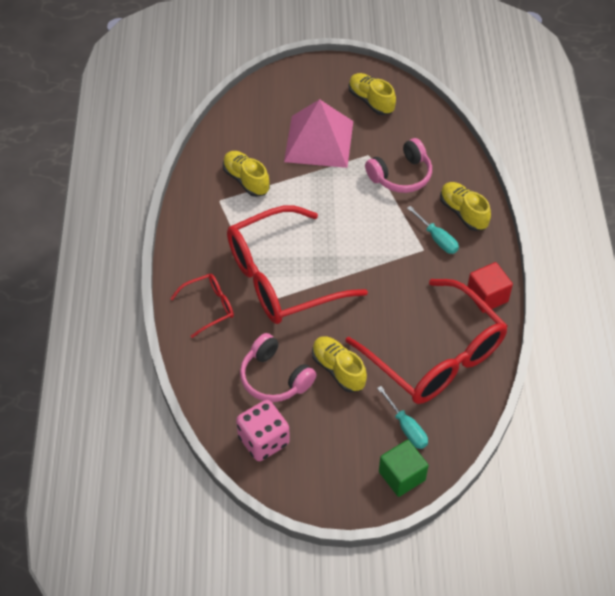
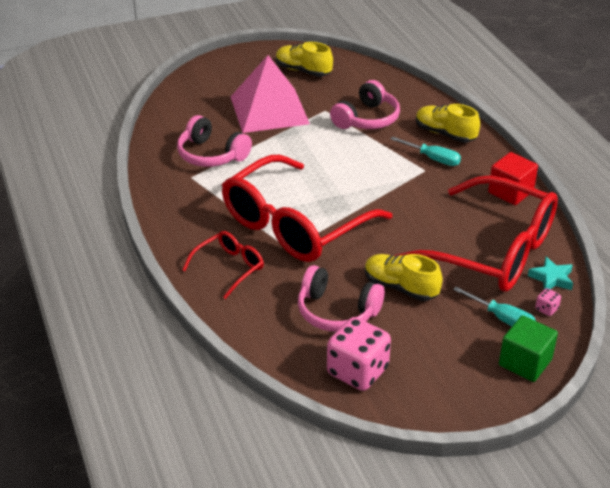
camera: 20 degrees left, 15 degrees down
yellow shoe [223,151,270,197] -> pink headphones [177,115,252,167]
none -> turquoise star [528,257,573,290]
none -> pink dice [535,288,561,316]

